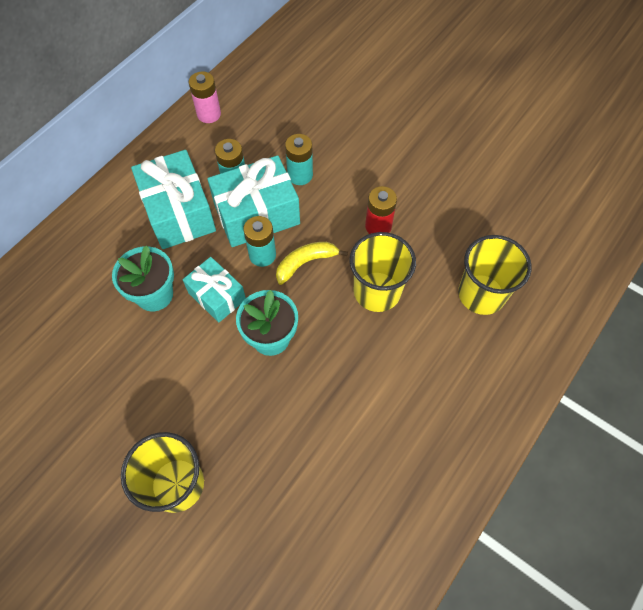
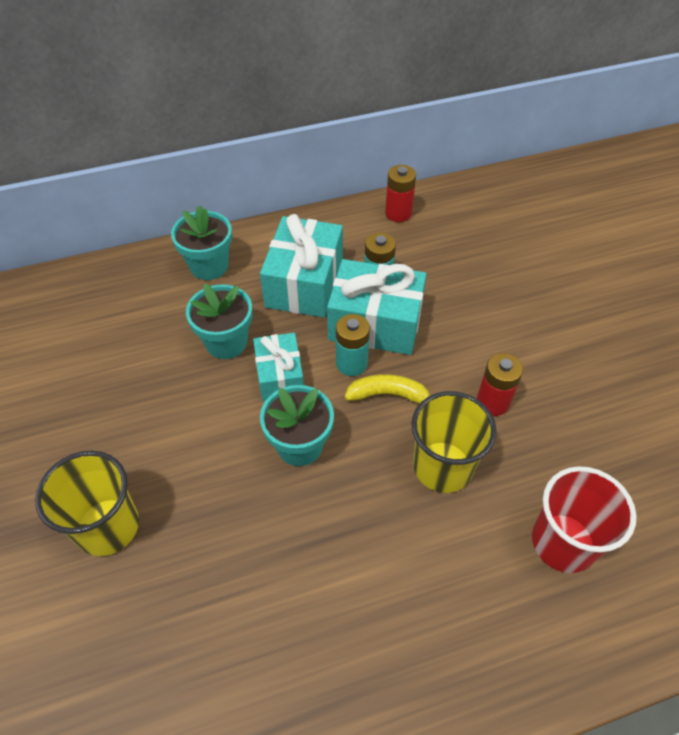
camera: 35 degrees right, 10 degrees down
pink battery [189,71,221,123] -> red battery [385,165,416,222]
turquoise battery [285,134,313,185] -> none
yellow cup [458,235,532,315] -> red cup [532,466,637,573]
none -> turquoise flower pot [171,205,232,280]

